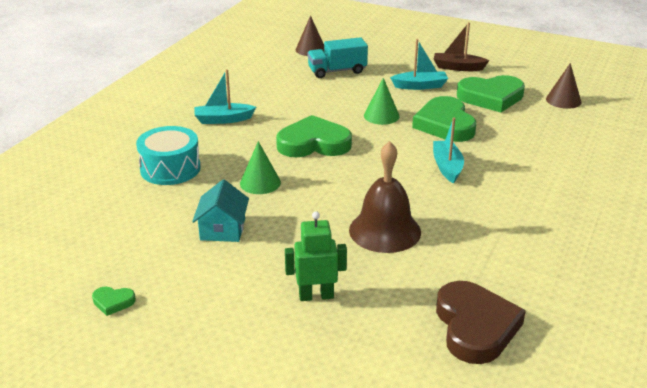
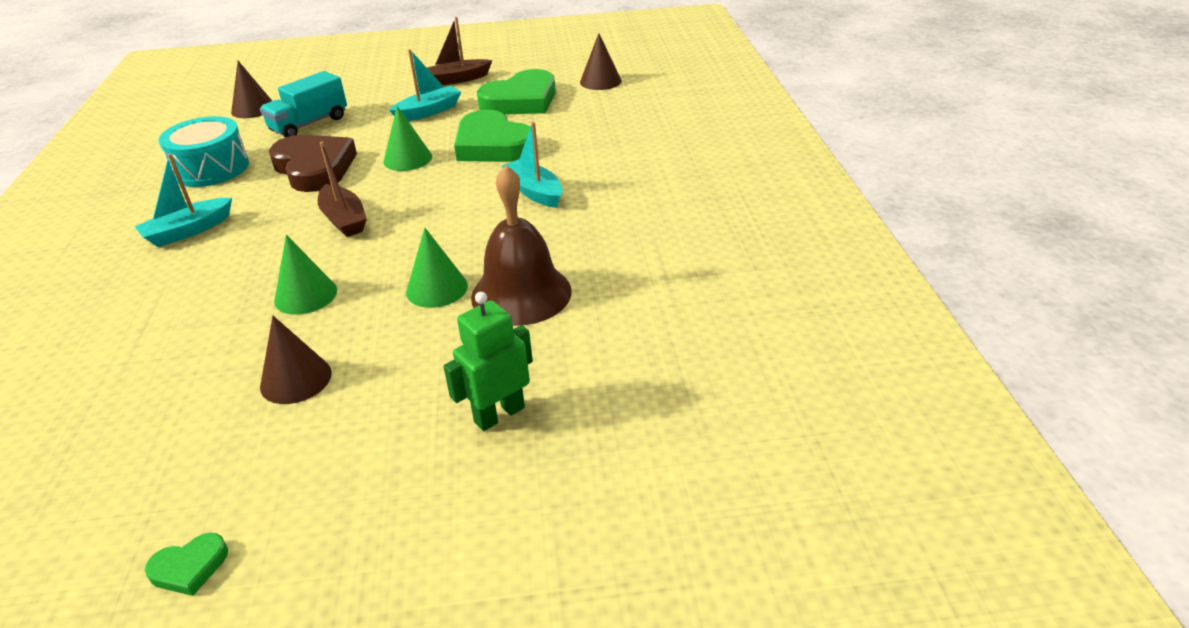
camera: 30 degrees left, 5 degrees up
turquoise drum [136,126,201,185] -> turquoise drum moved to [159,116,249,187]
turquoise house [192,179,249,242] -> brown cone [260,316,332,404]
green heart [276,115,352,157] -> brown boat [318,142,367,237]
brown heart [436,281,526,364] -> brown heart moved to [269,135,357,192]
none -> green cone [406,228,468,308]

